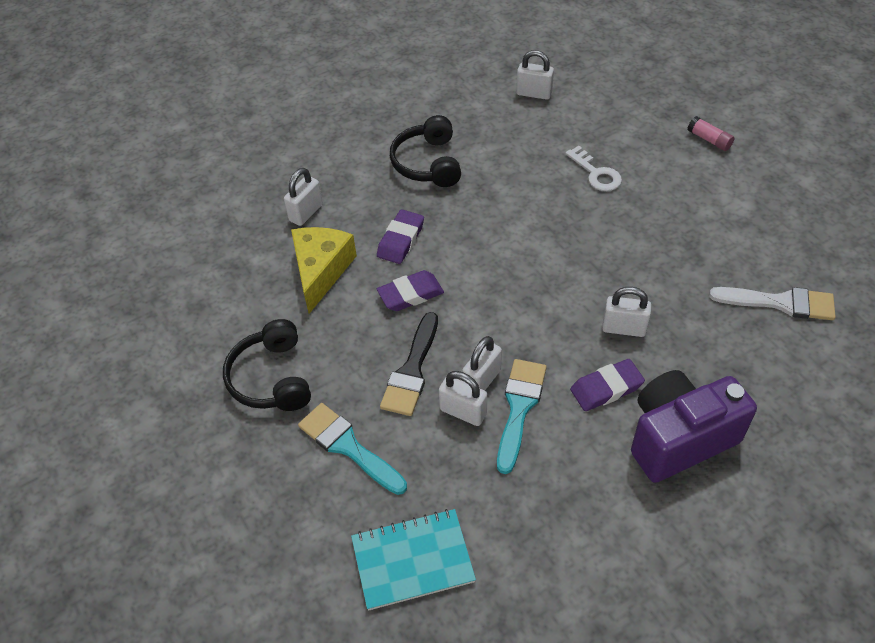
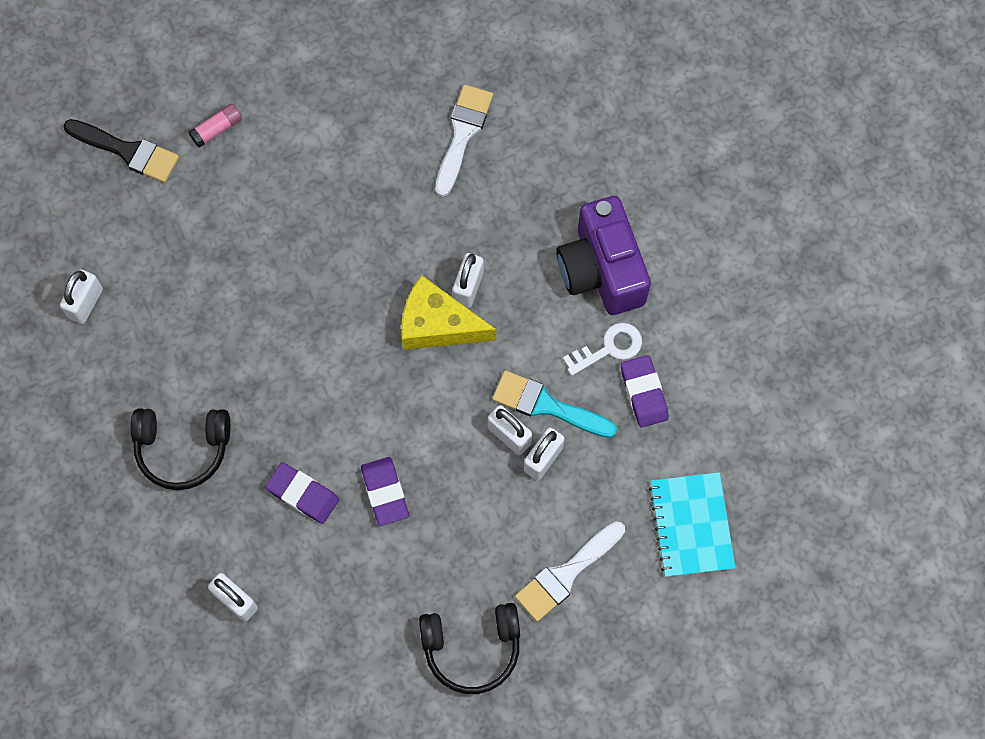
camera: 85 degrees left, 20 degrees up
yellow cheese [291,227,357,314] -> yellow cheese moved to [401,275,496,350]
turquoise brush [298,403,407,495] -> white brush [515,521,625,622]
black brush [380,312,438,416] -> black brush moved to [63,119,179,183]
white key [565,146,622,191] -> white key moved to [563,323,642,376]
purple eraser [570,359,645,411] -> purple eraser moved to [621,355,669,428]

